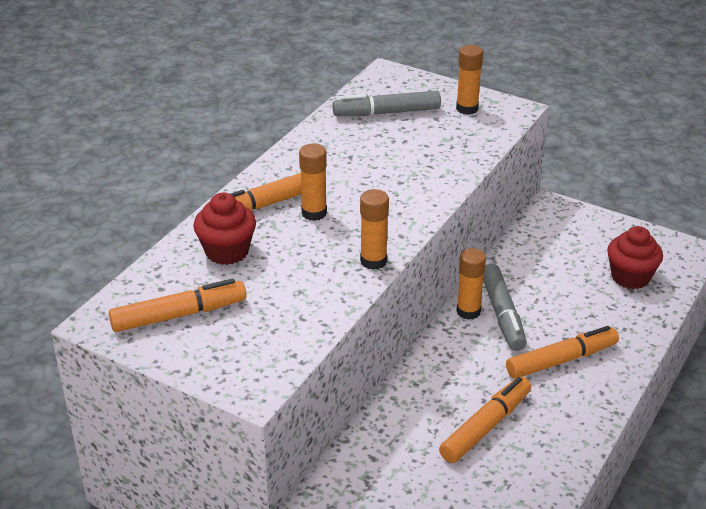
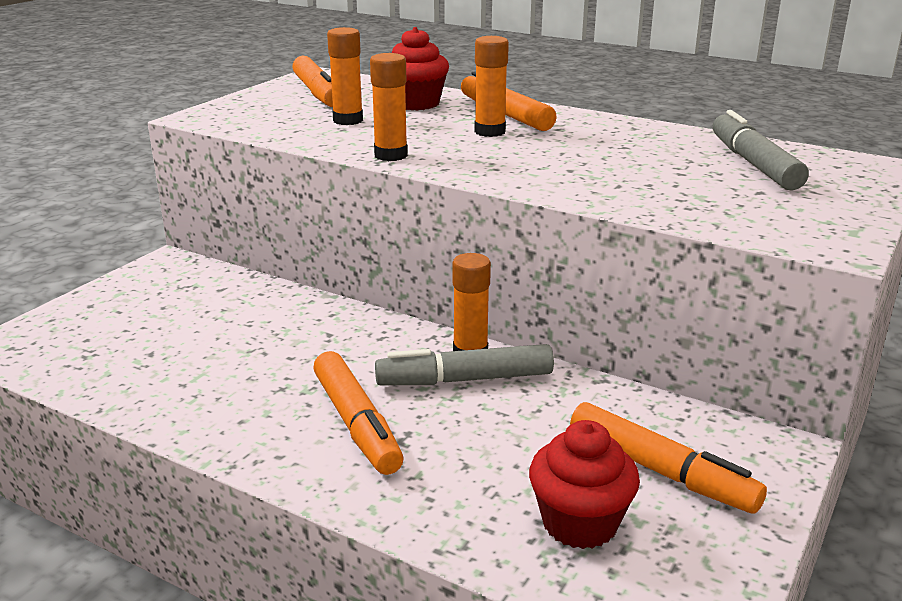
camera: 90 degrees right, 10 degrees down
orange marker [439,377,531,463] -> orange marker moved to [570,402,767,514]
orange glue stick [456,45,483,115] -> orange glue stick moved to [327,27,363,125]

